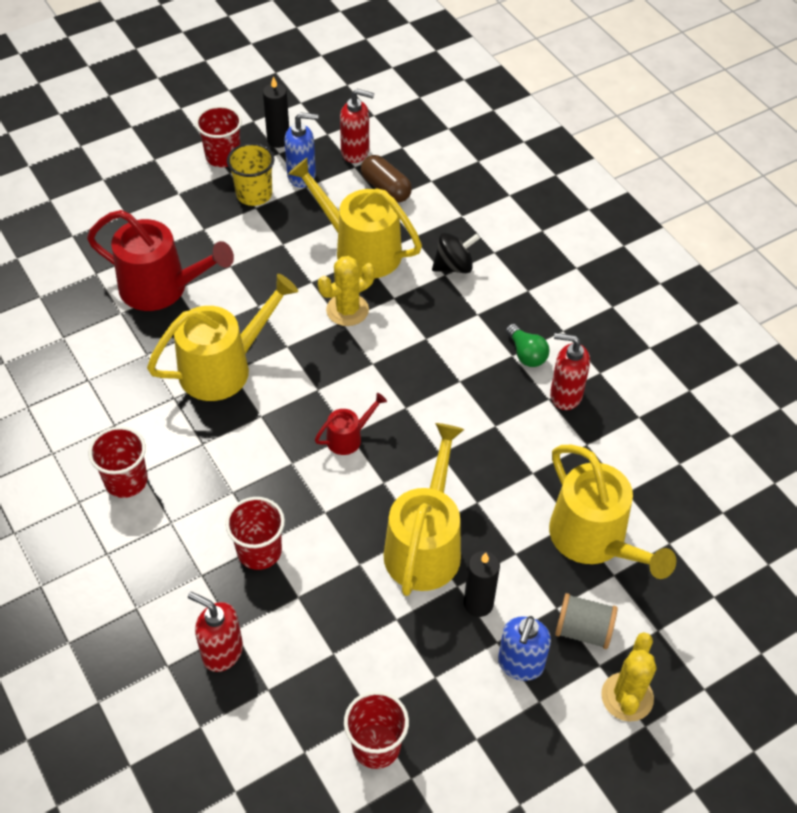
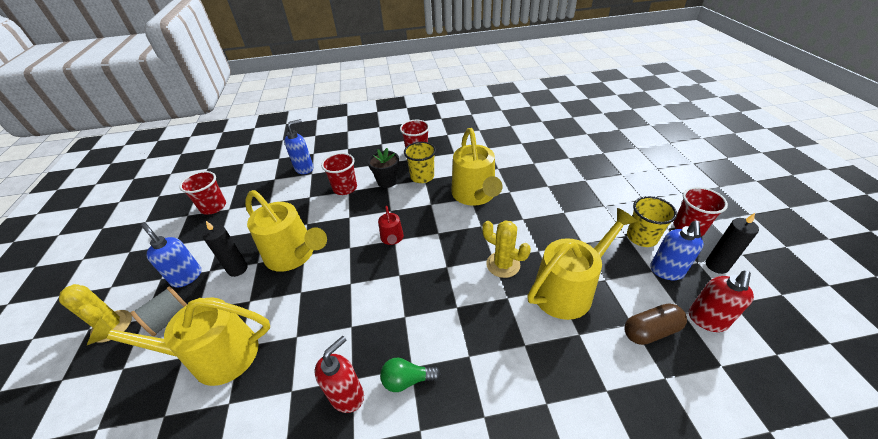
camera: 115 degrees right, 10 degrees down
red watering can [87,210,234,311] -> none
red soap dispenser [188,592,243,672] -> blue soap dispenser [284,119,313,174]
yellow cactus [318,256,375,326] -> yellow cactus turned 45 degrees counterclockwise [482,220,531,278]
black spinning top [432,232,480,273] -> none
none -> black flower pot [368,148,399,188]
none -> yellow cup [404,142,436,183]

